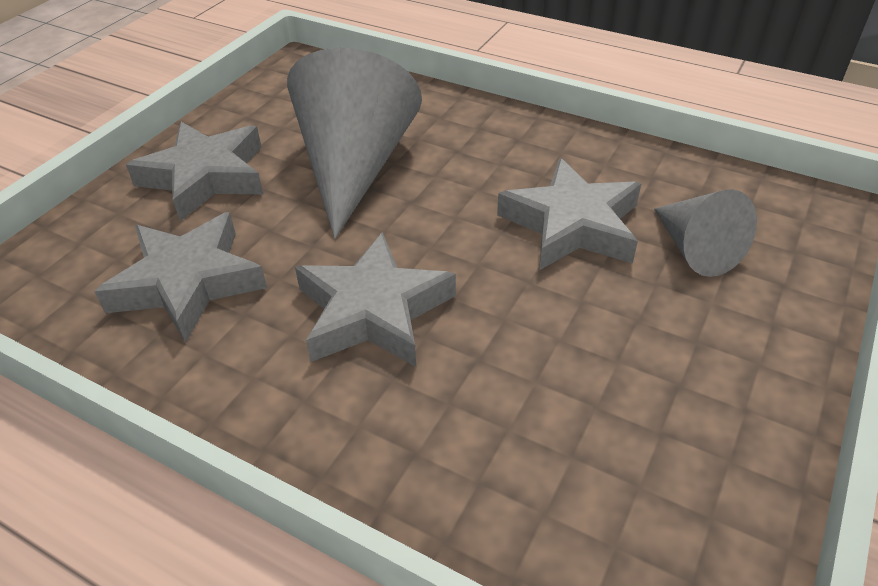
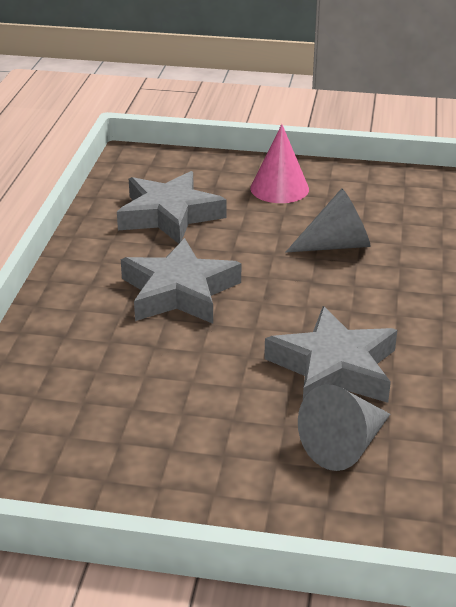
camera: 70 degrees right, 10 degrees down
grey star [126,122,263,221] -> pink cone [250,124,309,203]
grey cone [287,48,422,239] -> grey cone [285,188,370,253], size x0.56

